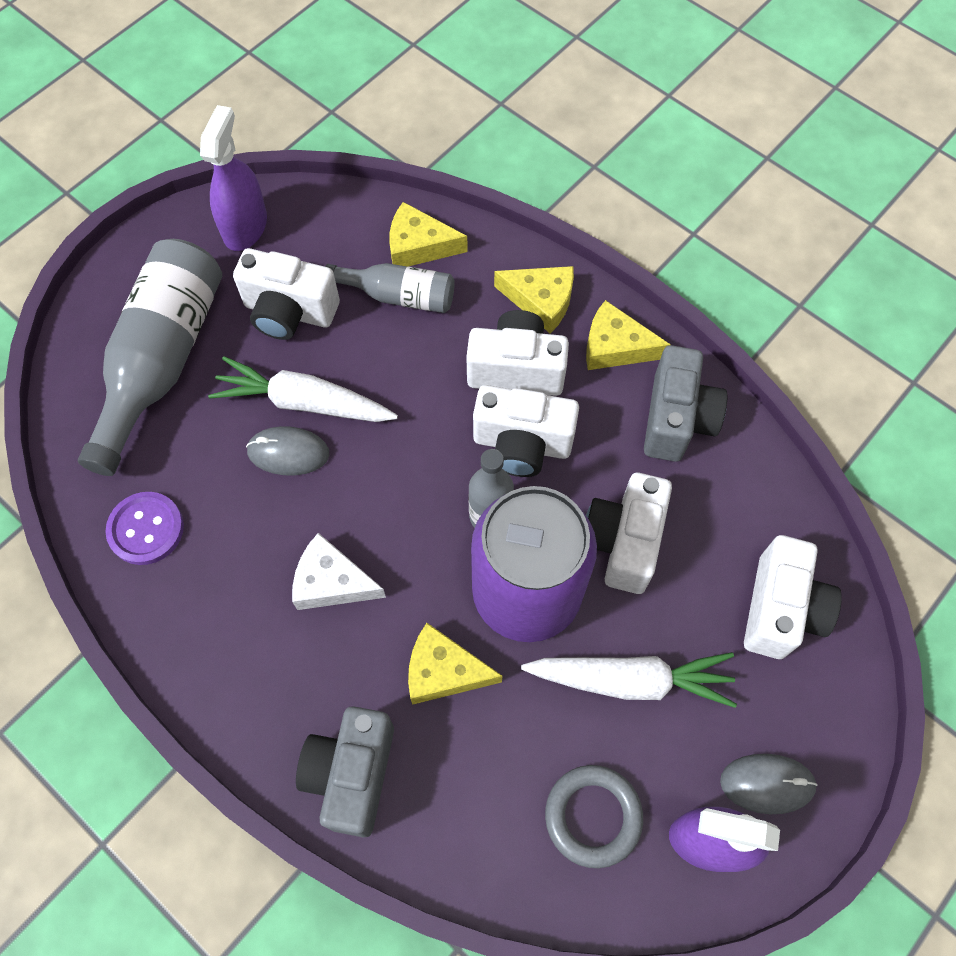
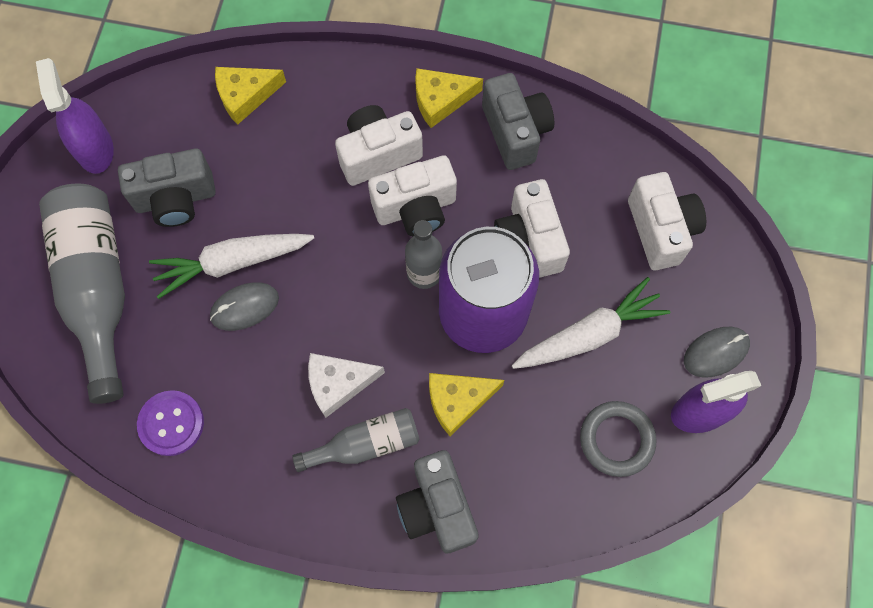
camera: 30 degrees left, 5 degrees up
white camera [233,248,340,340] -> grey camera [118,148,216,227]
grey bottle [325,263,455,313] -> grey bottle moved to [292,408,420,472]
yellow cheese [494,266,574,333] -> none

